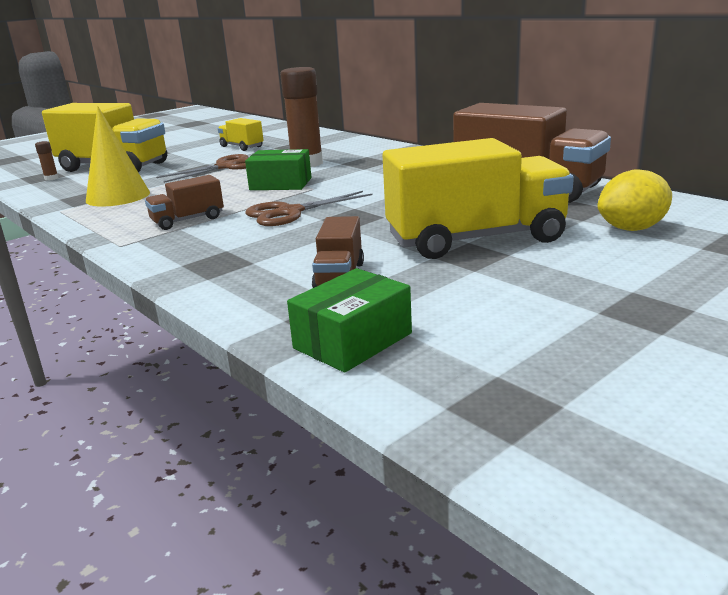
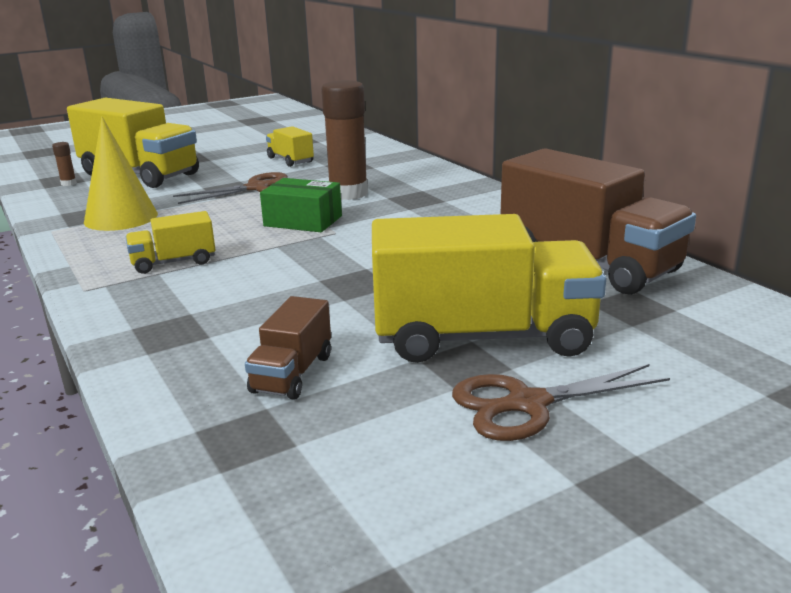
camera: 10 degrees right, 0 degrees up
brown truck [145,175,224,230] -> yellow truck [126,211,216,274]
brown scissors [245,191,372,226] -> brown scissors moved to [452,364,670,441]
green box [287,268,412,373] -> none
yellow lemon [597,169,672,231] -> none

